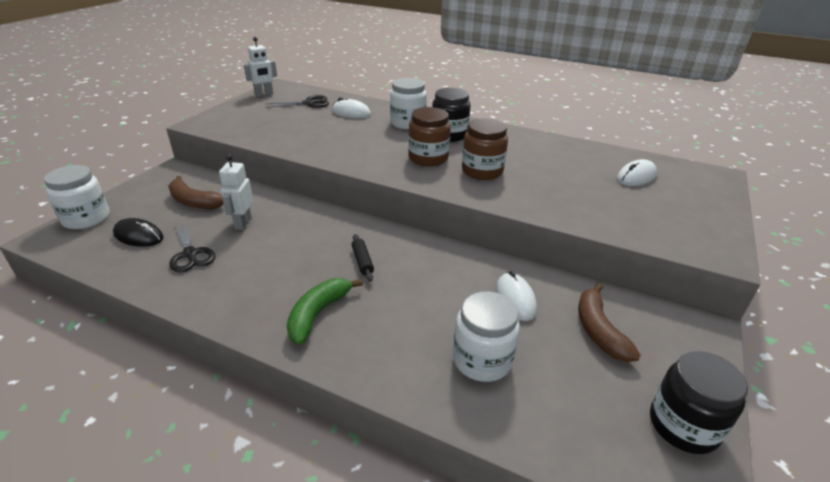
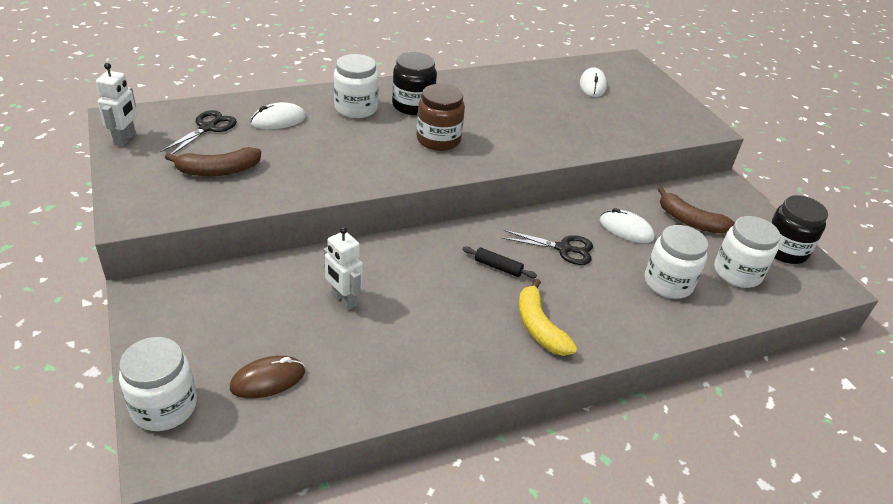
camera: 50 degrees left, 5 degrees up
black mouse [113,218,164,247] -> brown mouse [230,356,305,399]
brown banana [168,176,223,209] -> brown banana moved to [165,147,261,176]
black scissors [170,220,215,273] -> black scissors moved to [502,230,593,265]
green banana [287,278,363,345] -> yellow banana [518,279,577,356]
brown jar [462,118,508,180] -> none
none -> white jar [714,216,780,288]

